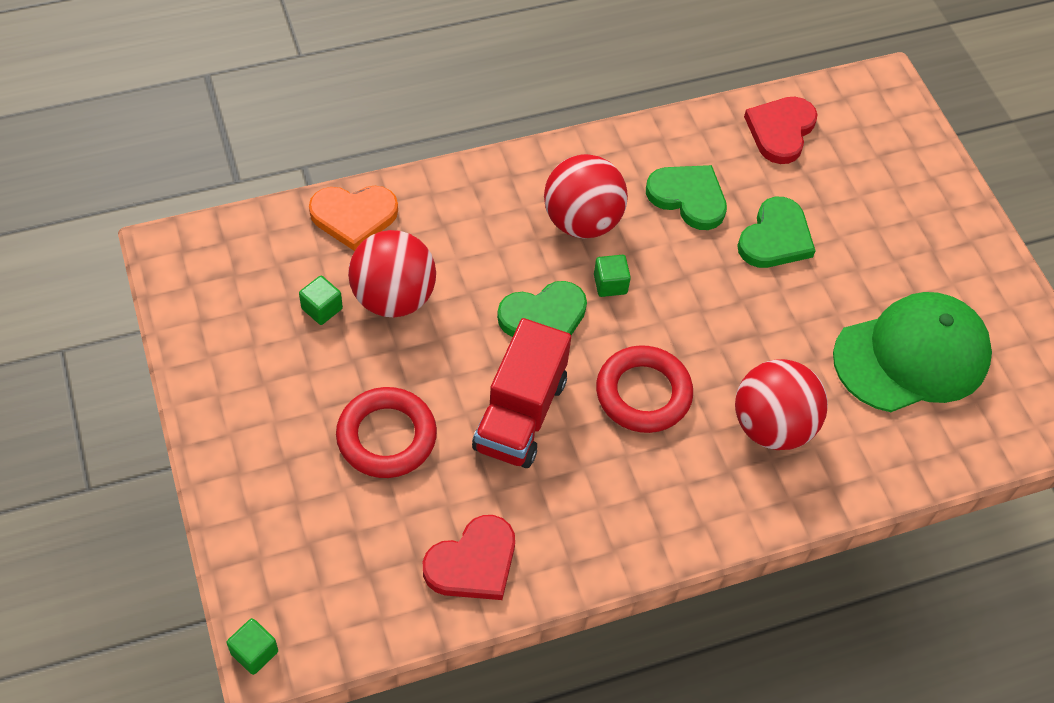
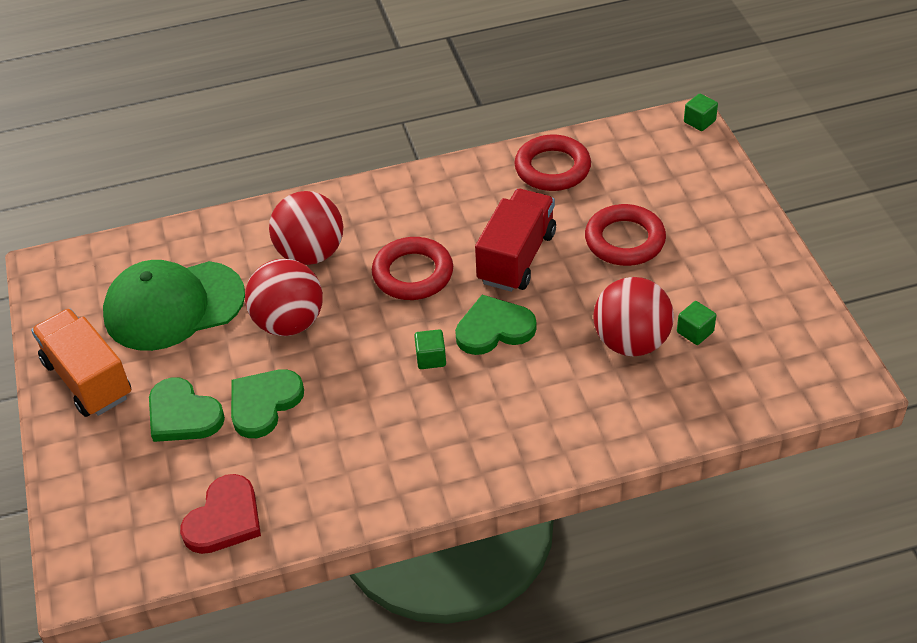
camera: 170 degrees left, 10 degrees down
orange heart [309,186,398,251] -> none
red heart [423,515,515,600] -> red ring [514,134,591,191]
red ball [544,154,628,239] -> red ball moved to [245,259,323,336]
green heart [646,165,727,230] -> green heart moved to [149,377,225,442]
none -> orange truck [31,309,132,417]

